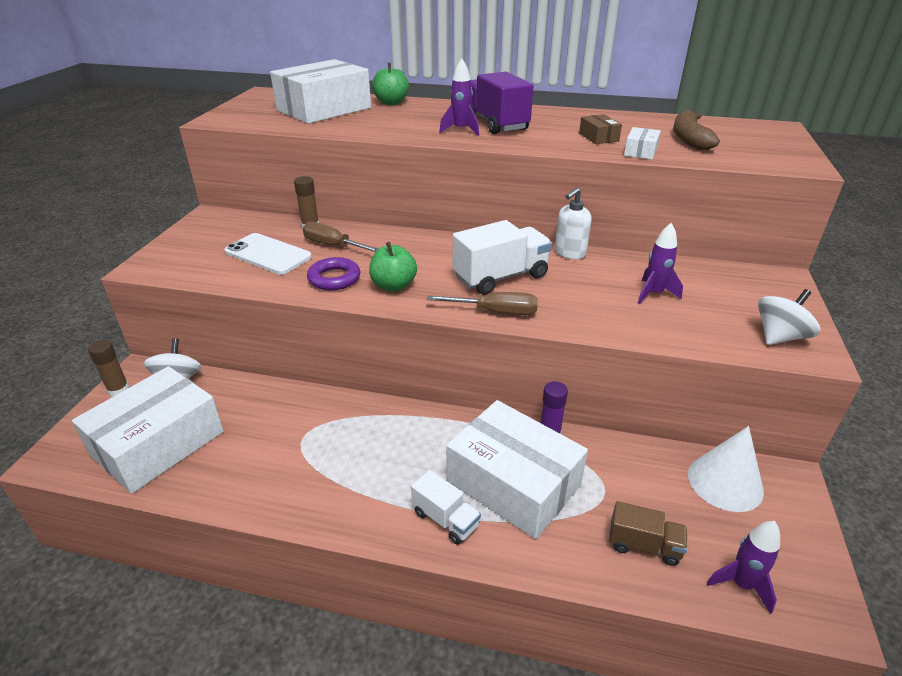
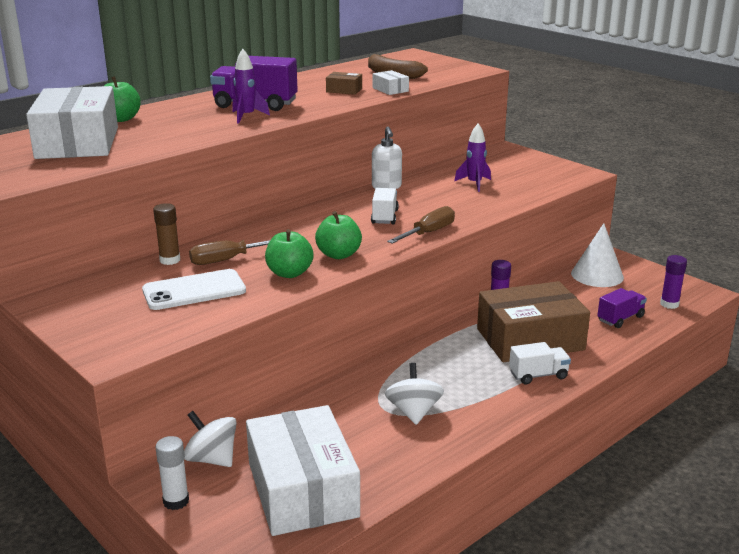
camera: 55 degrees left, 10 degrees down
brown glue stick [88,340,130,397] -> white glue stick [155,436,189,510]
purple ring [307,257,360,290] -> green apple [265,229,314,278]
white box [446,400,588,539] -> brown box [477,281,590,362]
white truck [453,220,552,295] -> white truck [371,188,399,224], size x0.59
brown truck [609,501,687,566] -> purple truck [597,288,647,328]
purple rocket [707,521,780,614] -> purple glue stick [660,255,687,309]
white spinning top [758,289,820,345] -> white spinning top moved to [385,363,444,425]

